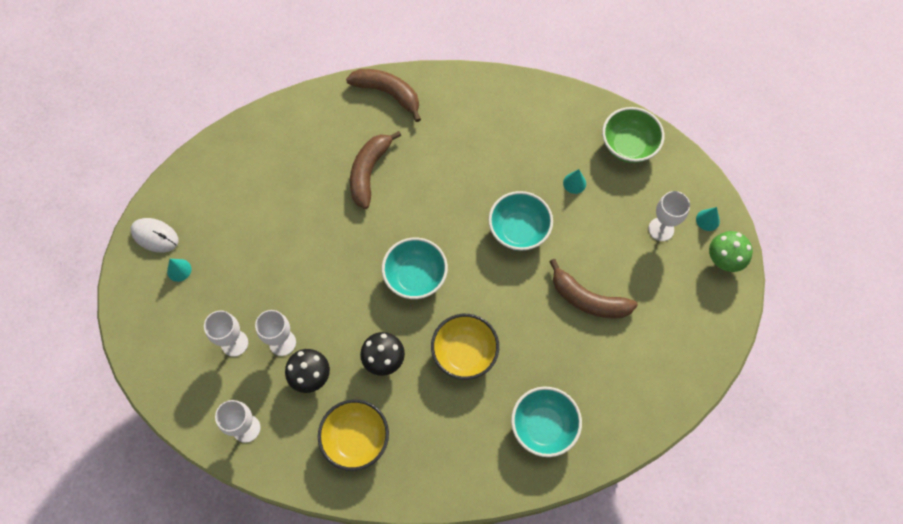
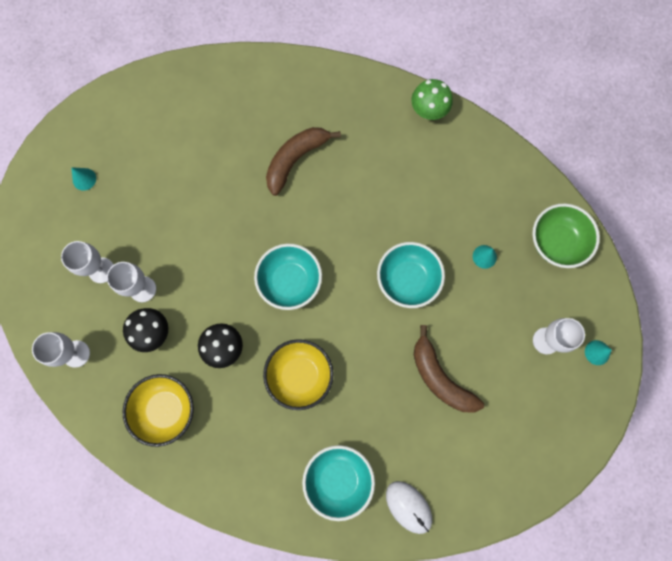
camera: 25 degrees right, 10 degrees up
white mouse [131,218,179,253] -> white mouse moved to [386,481,432,534]
brown banana [346,69,421,122] -> none
green mushroom [709,231,753,272] -> green mushroom moved to [411,79,453,120]

